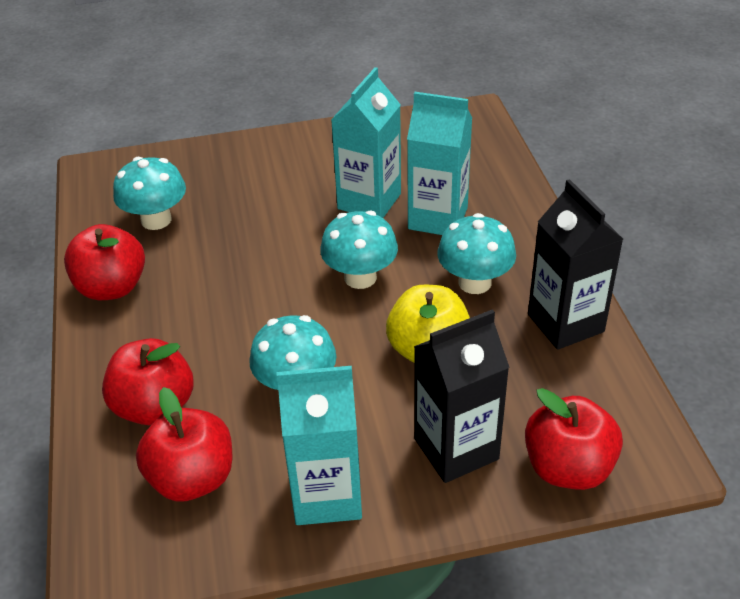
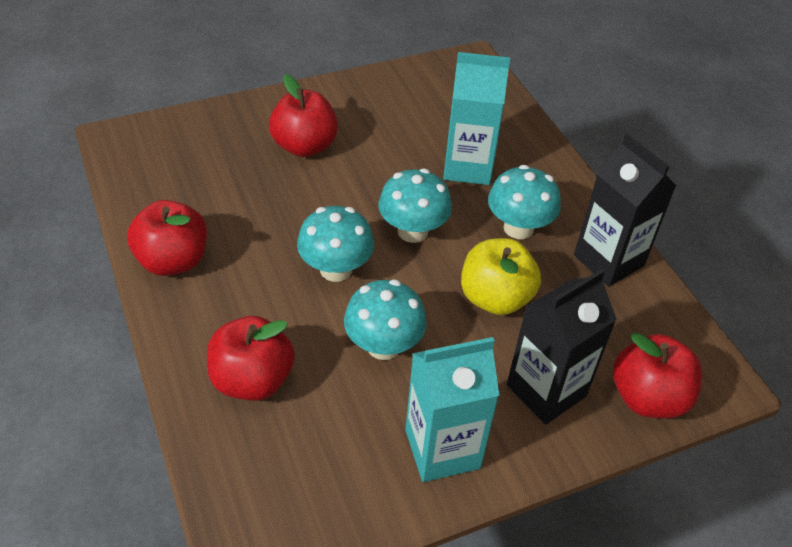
camera: 15 degrees left, 5 degrees up
turquoise mushroom [113,157,186,230] -> turquoise mushroom moved to [297,206,374,282]
red apple [136,387,232,502] -> red apple moved to [269,74,338,157]
turquoise carton [331,67,401,218] -> none

